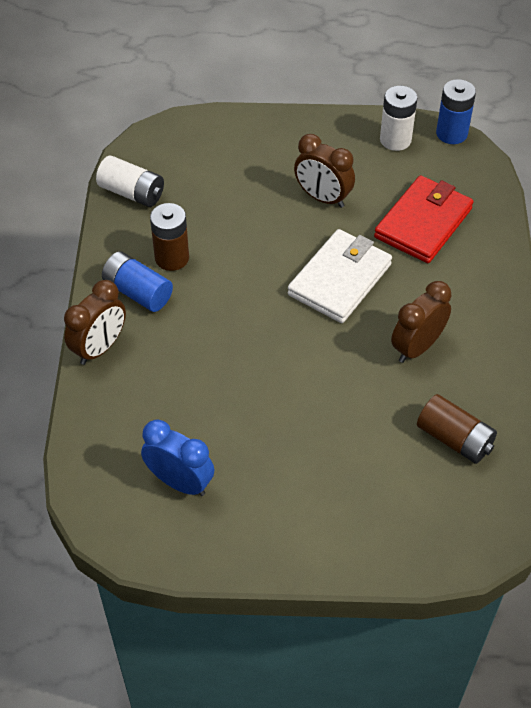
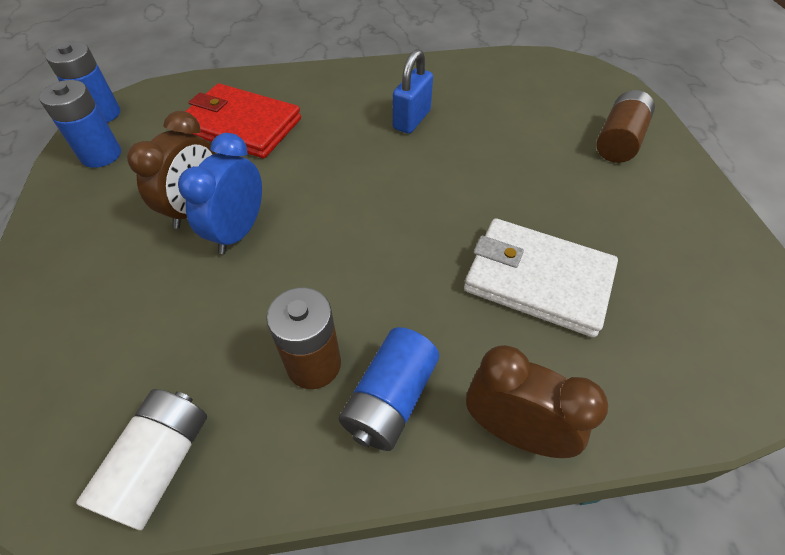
camera: 100 degrees left, 0 degrees up
blue clock [141,419,214,496] -> blue clock moved to [178,133,262,254]
white wallet [288,229,392,323] -> white wallet moved to [464,218,618,337]
white battery [380,86,417,151] -> blue battery [39,80,121,168]
brown clock [391,281,452,363] -> blue padlock [393,49,433,134]
brown battery [417,394,497,464] -> brown battery moved to [596,90,655,163]

